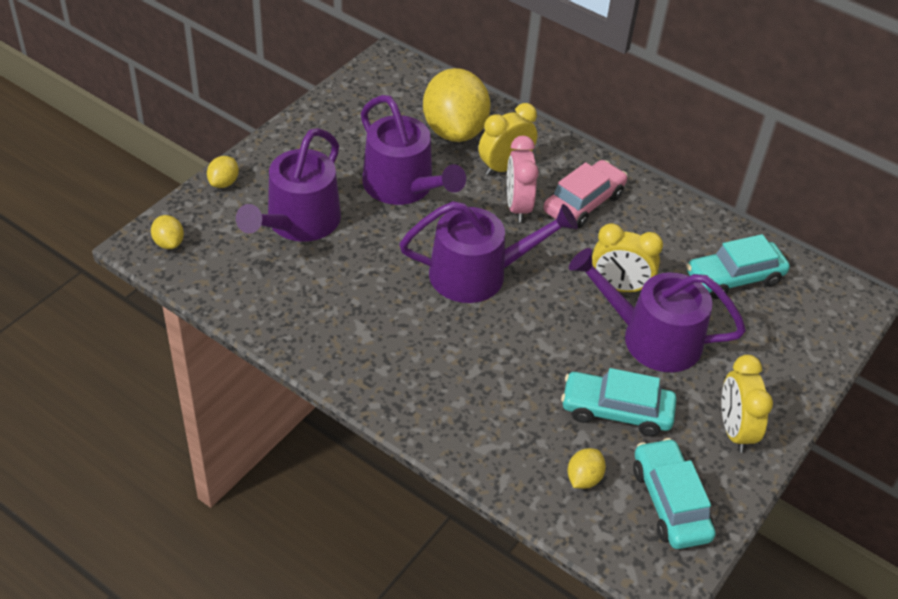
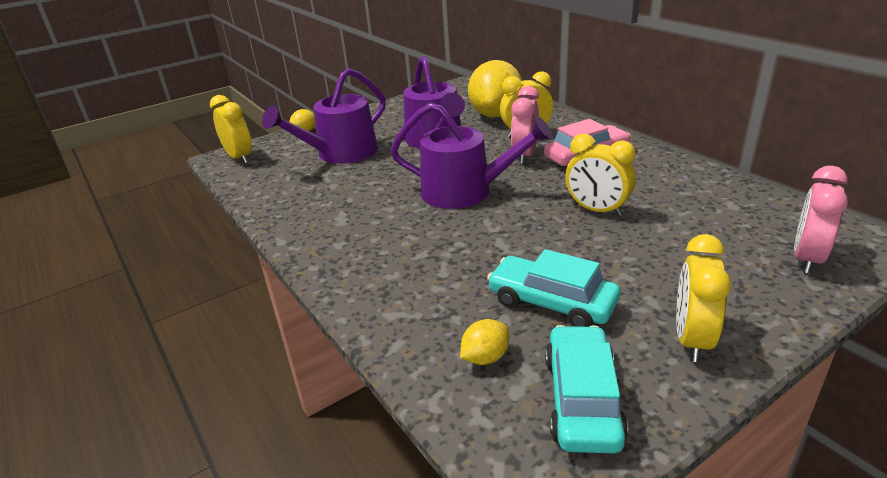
camera: 25 degrees right, 15 degrees down
yellow lemon [151,215,184,249] -> yellow clock [210,95,252,164]
purple watering can [569,248,746,372] -> none
turquoise car [686,234,790,299] -> none
none -> pink clock [794,166,848,274]

